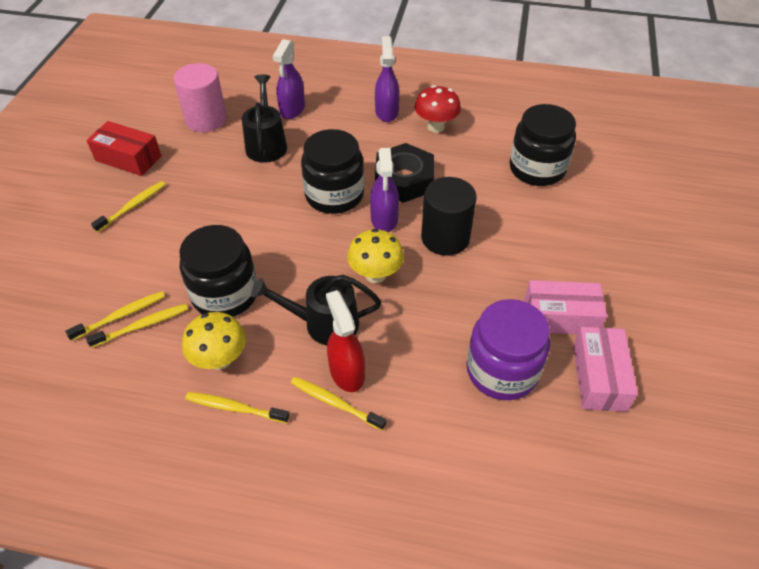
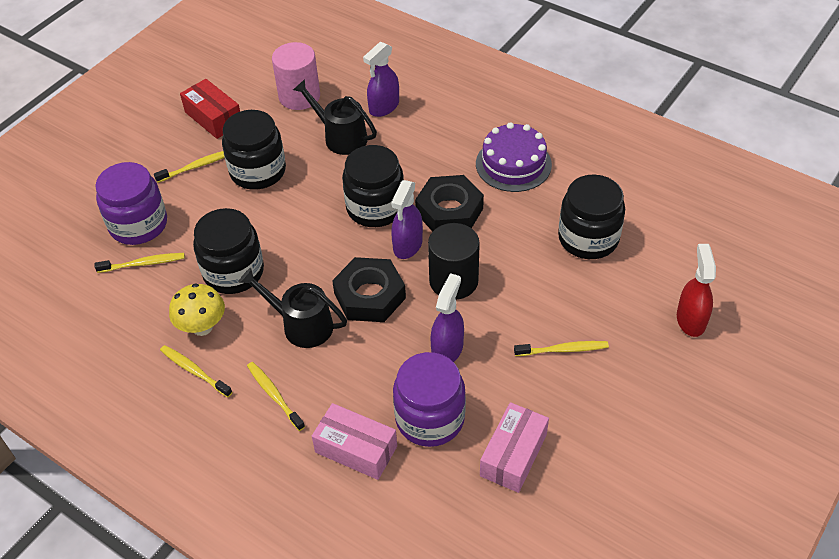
camera: 25 degrees right, 0 degrees up
yellow toothbrush [86,304,188,348] -> yellow toothbrush moved to [514,341,609,356]
black watering can [242,74,287,163] -> black watering can turned 75 degrees counterclockwise [293,79,377,155]
red spray bottle [326,290,365,392] -> red spray bottle moved to [677,244,716,337]
yellow mushroom [347,229,404,283] -> black nut [332,257,406,322]
purple spray bottle [375,36,400,122] -> purple spray bottle moved to [430,273,464,362]
red mushroom [415,85,461,133] -> purple cake [476,122,552,192]
pink box [524,280,607,334] -> pink box moved to [312,403,397,480]
none -> purple jar [95,162,167,245]
none -> black jar [222,110,286,190]

